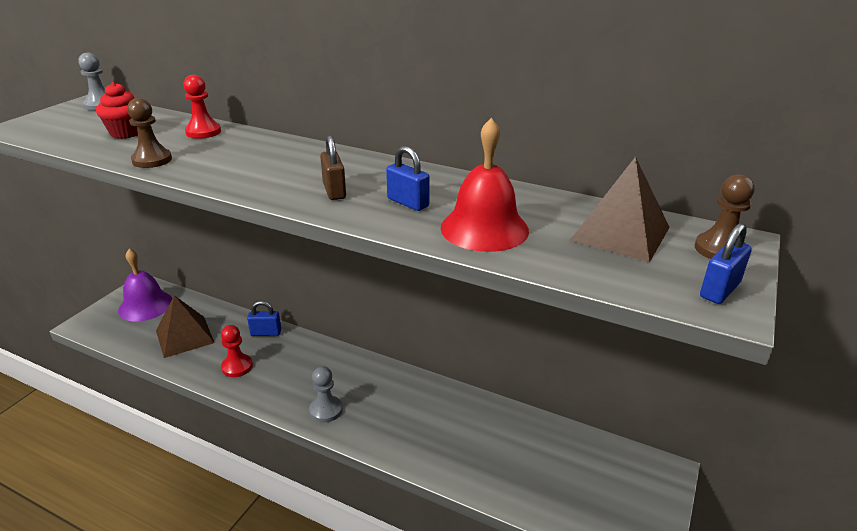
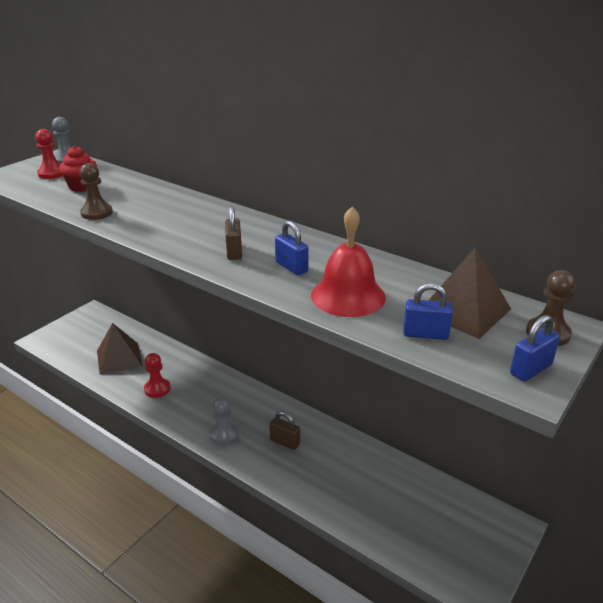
camera: 10 degrees right, 0 degrees up
purple bell [118,249,172,321] -> none
red pawn [183,75,221,139] -> red pawn moved to [35,129,63,179]
blue padlock [247,301,281,336] -> blue padlock moved to [403,283,453,340]
none -> brown padlock [269,411,300,450]

